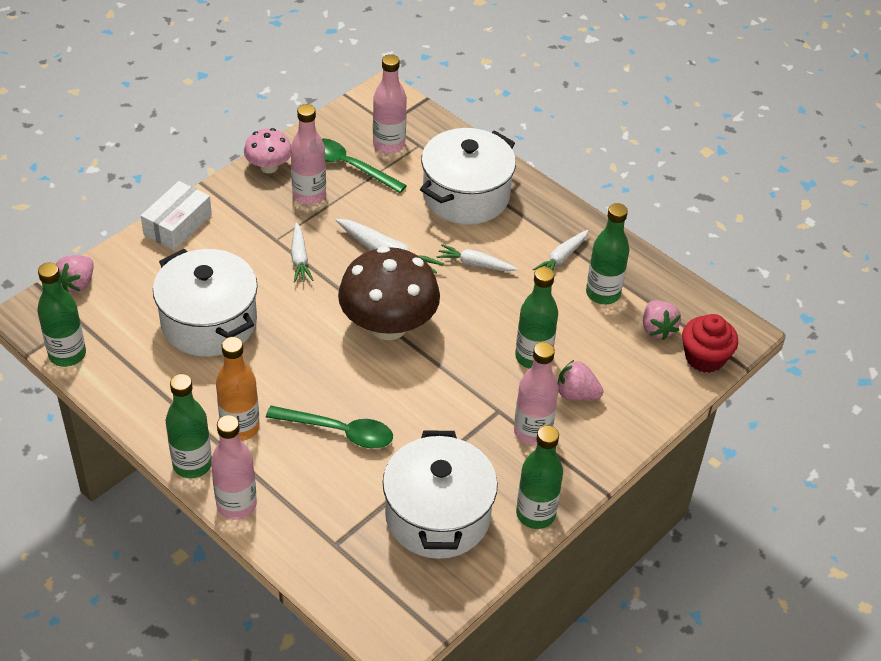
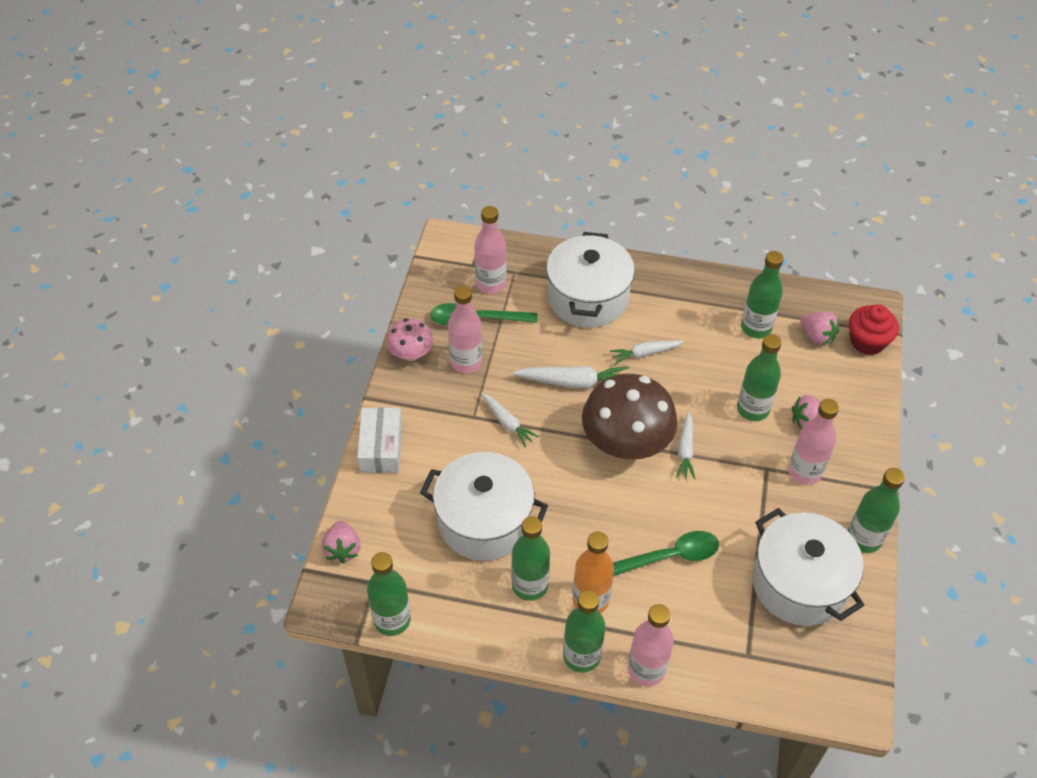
camera: 30 degrees left, 5 degrees up
white carrot [533,230,589,270] -> white carrot moved to [676,412,695,480]
none -> green bottle [511,516,550,601]

